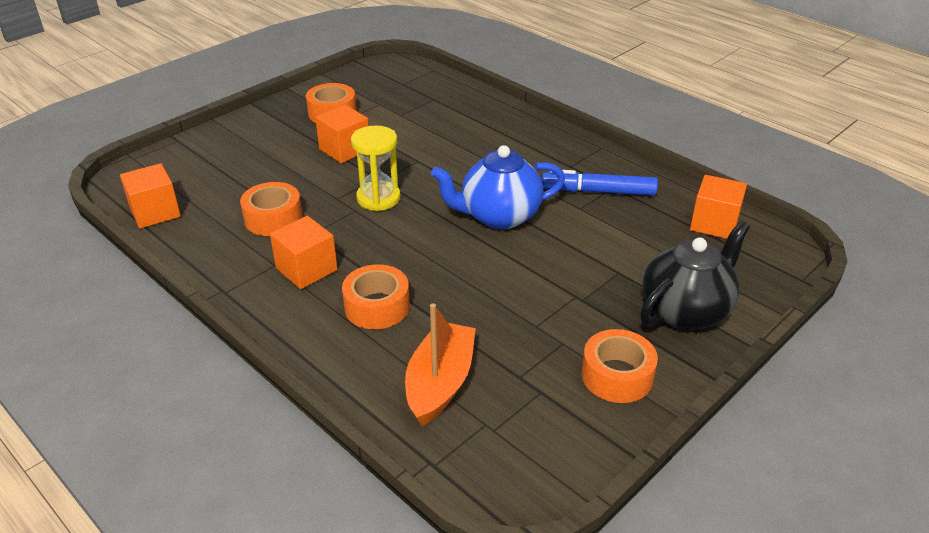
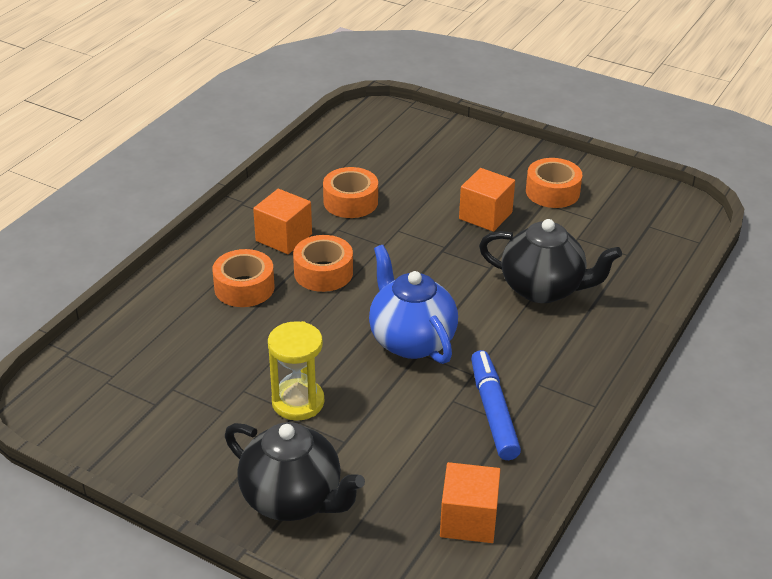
camera: 75 degrees right, 0 degrees up
orange cube [120,163,181,229] -> none
yellow hourglass [351,126,401,211] -> yellow hourglass moved to [268,321,324,421]
orange boat [405,303,476,426] -> none
orange tape [582,329,658,403] -> orange tape moved to [293,235,353,292]
none -> black teapot [479,219,622,303]

